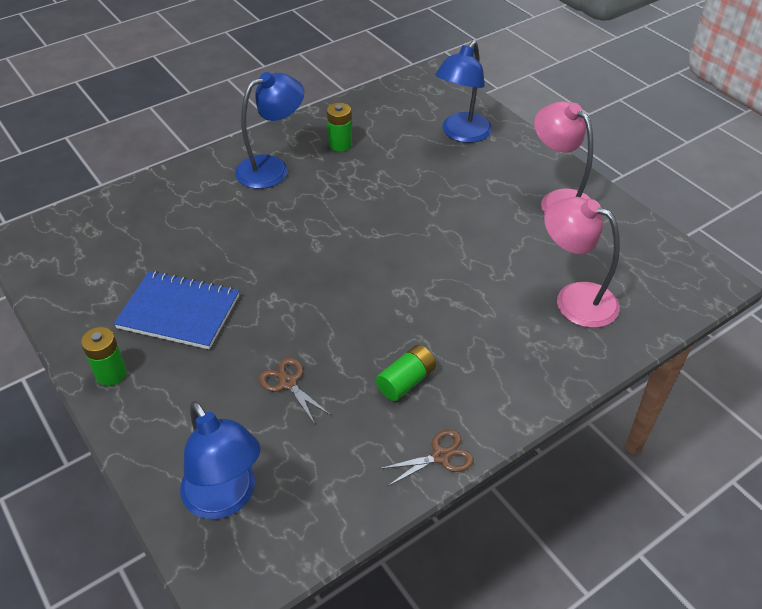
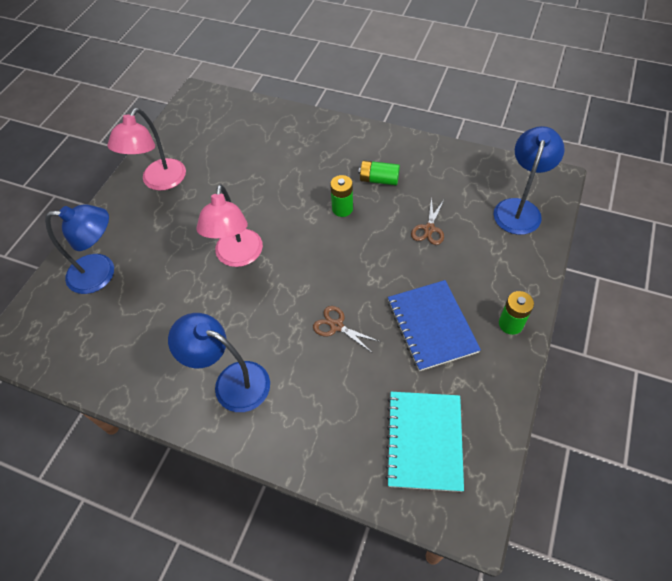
camera: 120 degrees left, 10 degrees up
green battery [327,103,352,152] -> green battery moved to [330,175,353,217]
brown scissors [379,429,474,486] -> brown scissors moved to [313,306,380,352]
pink lamp [544,197,620,328] -> pink lamp moved to [196,184,263,267]
none -> turquoise notebook [385,392,464,492]

